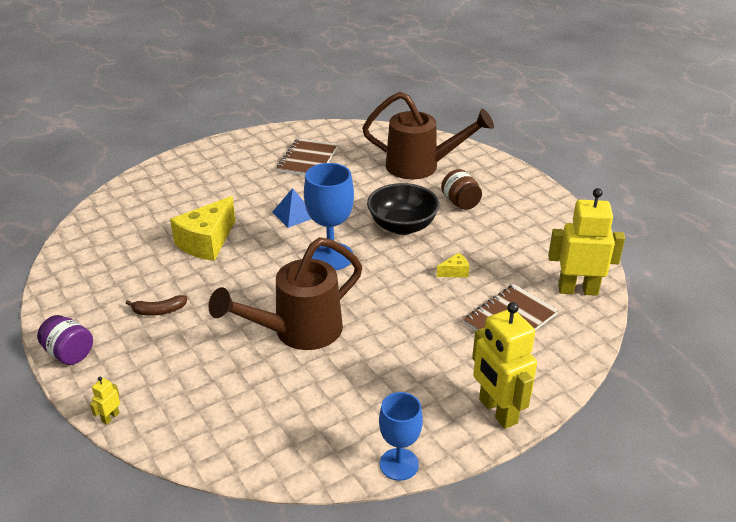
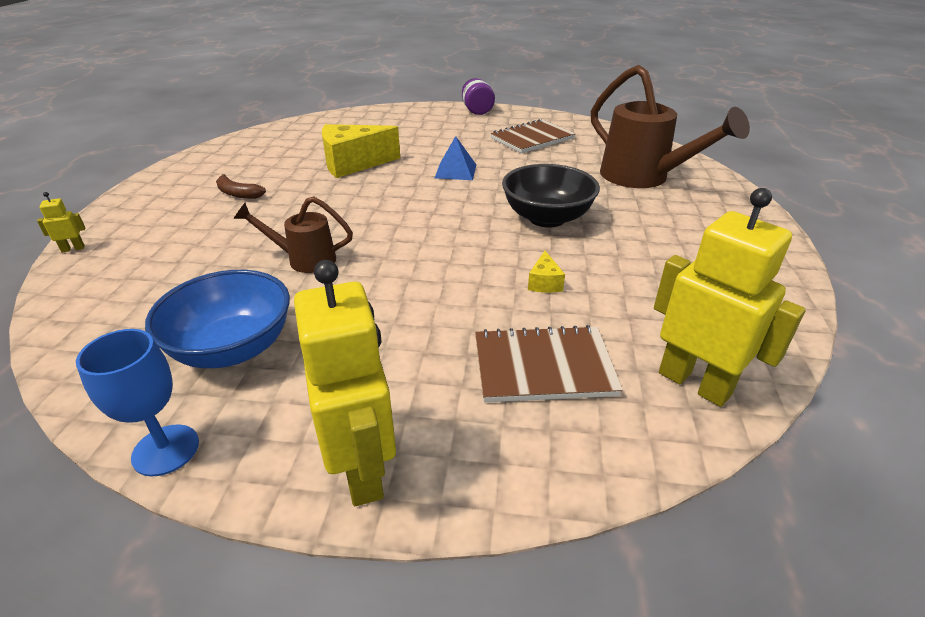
camera: 40 degrees right, 0 degrees up
purple jar [37,315,93,365] -> purple jar moved to [462,78,495,115]
brown watering can [208,237,362,350] -> brown watering can [234,196,353,273], size x0.54
blue goblet [304,163,354,270] -> none
yellow cheese [436,253,470,277] -> yellow cheese turned 75 degrees clockwise [528,251,565,293]
brown jar [441,169,482,210] -> none
yellow robot [472,302,537,429] -> yellow robot turned 150 degrees clockwise [294,260,396,506]
none -> blue bowl [145,270,290,368]

